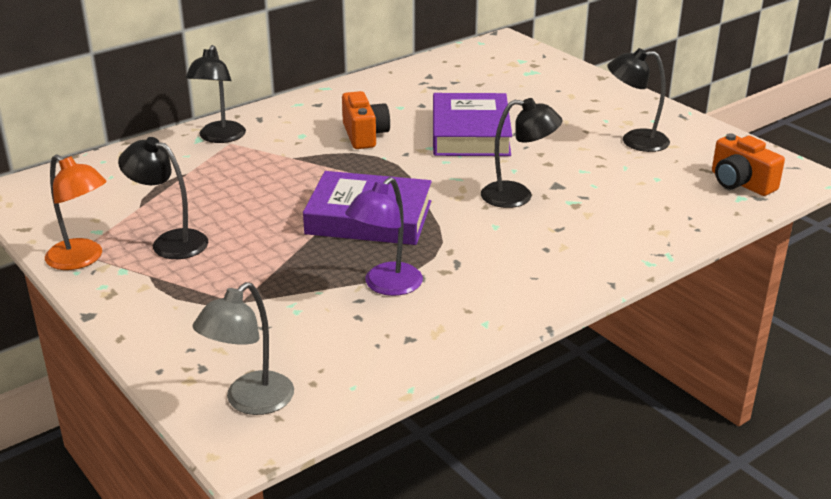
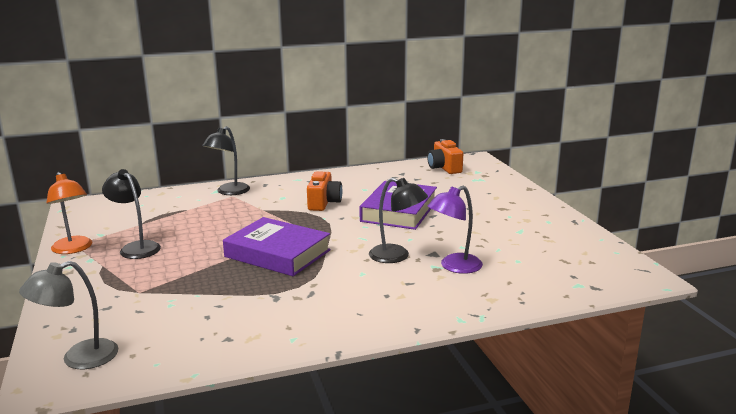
camera: 20 degrees right, 10 degrees down
purple lamp [345,177,423,296] -> purple lamp moved to [428,186,483,274]
black lamp [607,48,670,152] -> none
orange camera [712,133,785,196] -> orange camera moved to [427,139,463,174]

